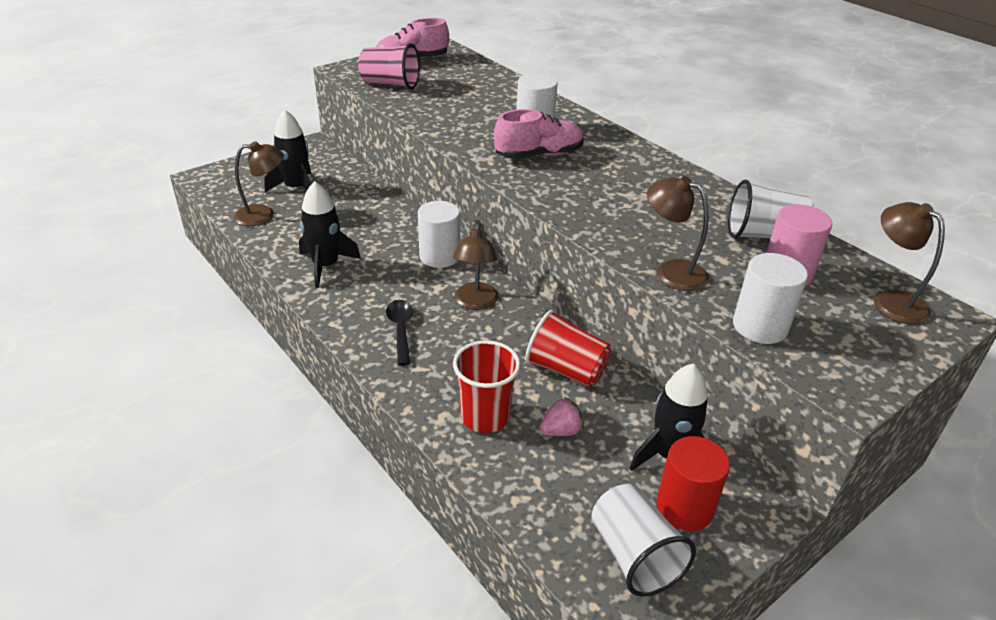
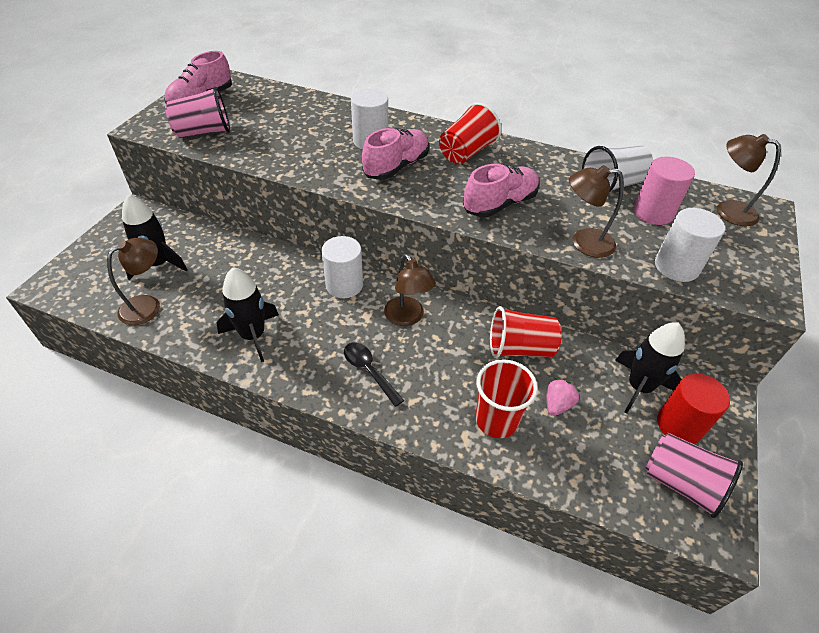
camera: 30 degrees left, 10 degrees up
white cup [592,484,696,596] -> pink cup [645,433,743,518]
none -> red cup [439,102,502,164]
none -> pink shoe [463,164,539,217]

